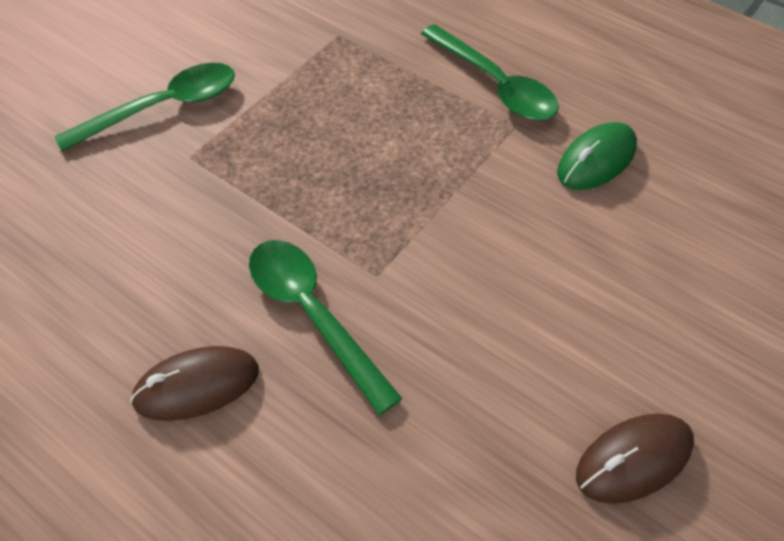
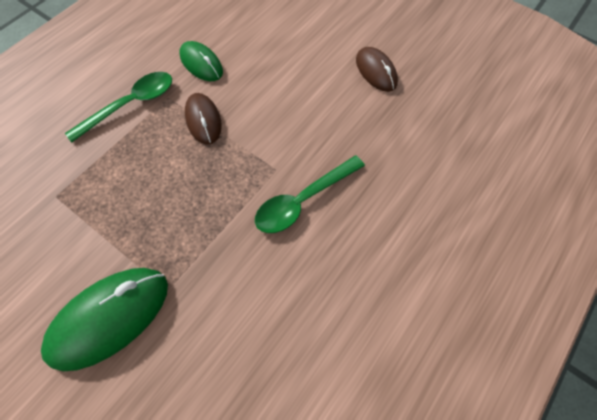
camera: 90 degrees left, 10 degrees up
green spoon [54,63,235,151] -> green mouse [41,268,168,371]
brown mouse [130,346,259,421] -> brown mouse moved to [185,93,222,145]

